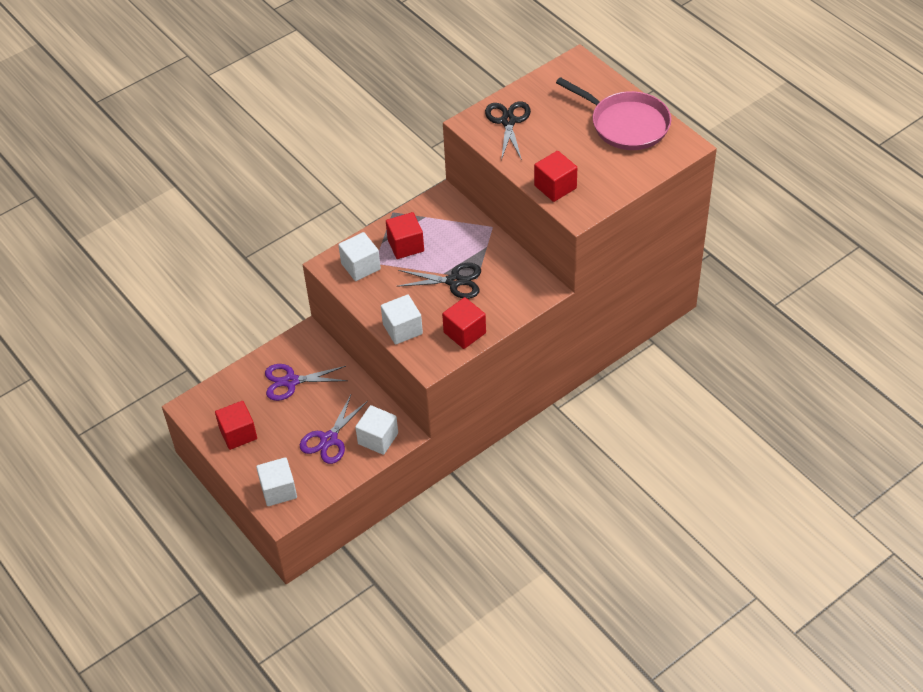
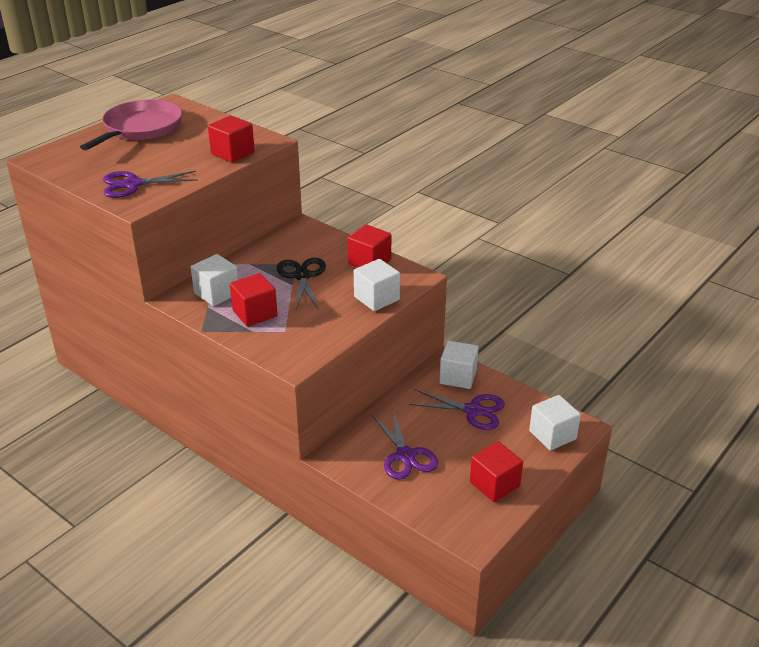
camera: 105 degrees left, 15 degrees down
white cube [338,232,381,281] -> white cube moved to [190,254,238,306]
black scissors [485,101,531,160] -> purple scissors [103,171,198,198]

